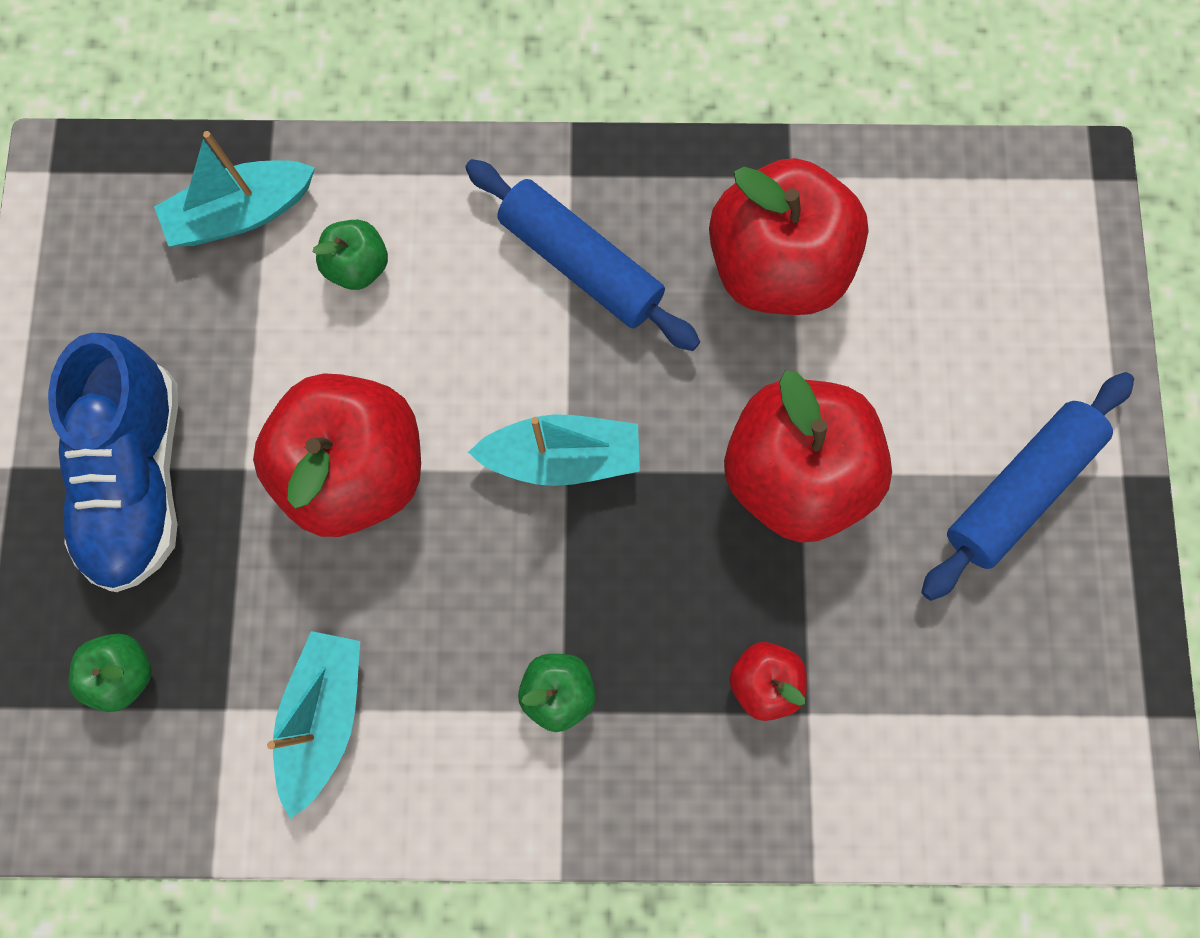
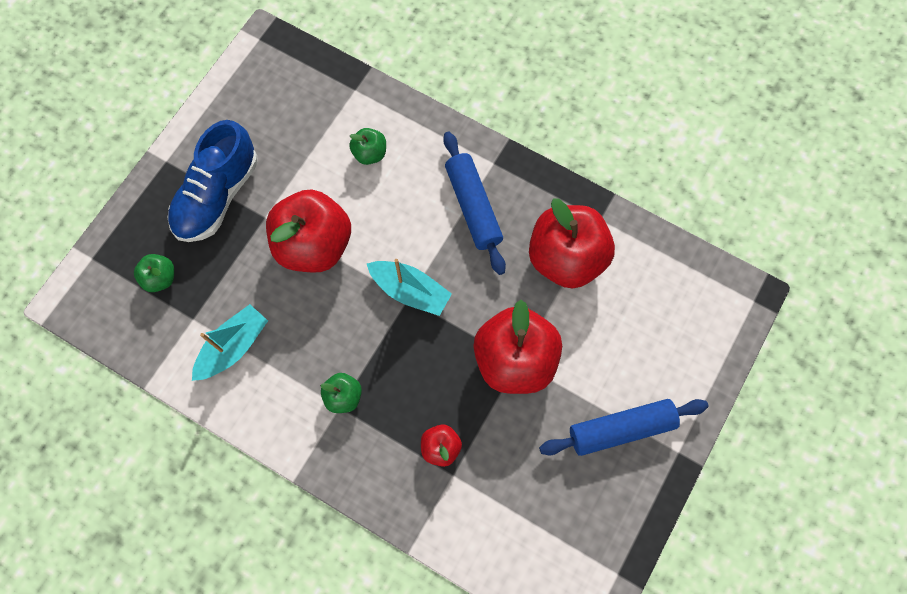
camera: 30 degrees right, 5 degrees down
turquoise boat [154,131,315,247] -> none

